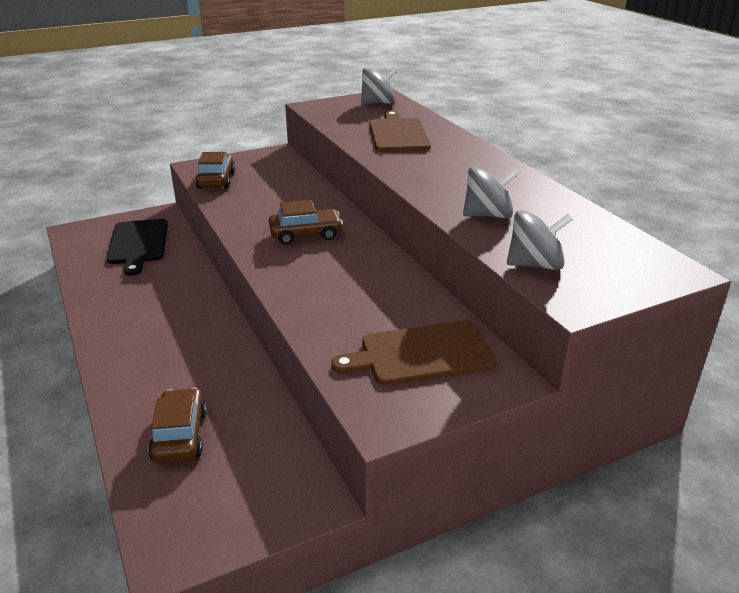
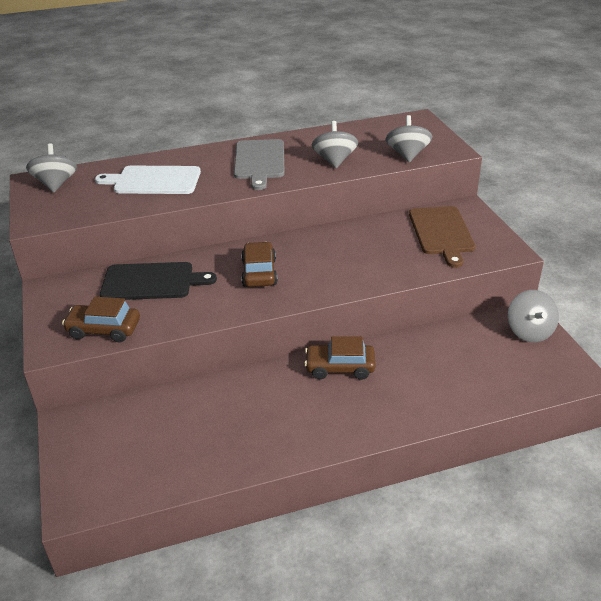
camera: 80 degrees left, 5 degrees up
black cutting board [107,219,168,276] -> black cutting board moved to [100,262,217,300]
brown car [148,388,207,463] -> brown car moved to [304,336,375,380]
brown cutting board [369,111,431,152] -> white cutting board [95,166,201,194]
none -> grey cutting board [234,139,285,190]
none -> grey spinning top [508,290,559,342]

